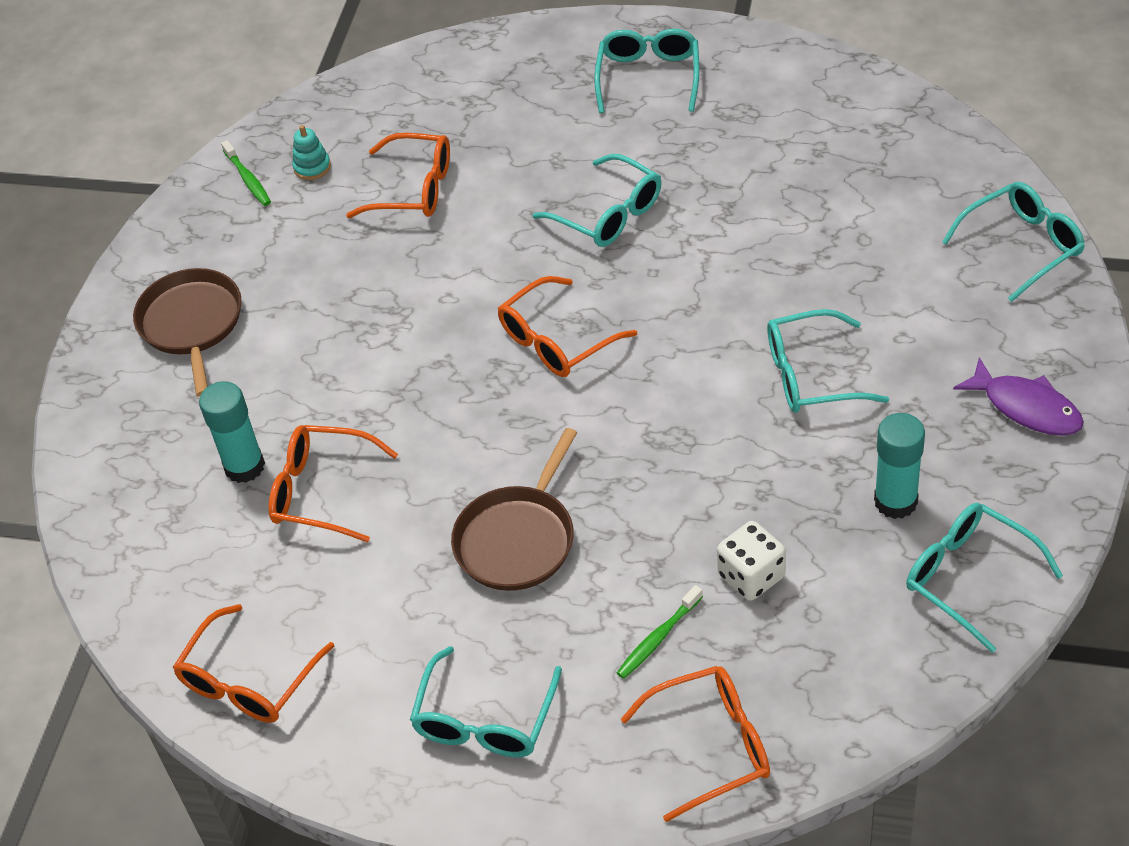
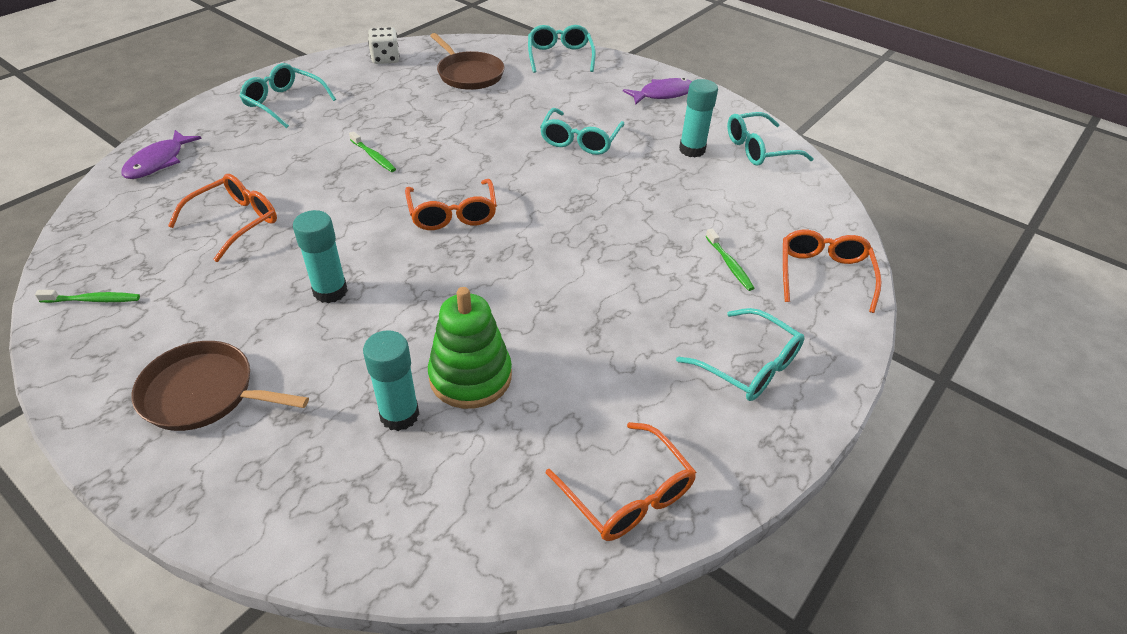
camera: 70 degrees left, 5 degrees down
orange glasses [269,425,398,542] -> green stacking toy [428,287,512,409]
turquoise stacking toy [292,125,331,180] -> none
brown pan [451,428,577,591] -> brown pan moved to [430,33,505,90]
turquoise glasses [532,154,662,247] -> green toothbrush [349,131,396,172]
white dice [717,521,786,601] -> white dice moved to [368,27,400,64]
none -> purple fish [121,130,202,179]
none -> turquoise glue stick [293,210,348,303]

